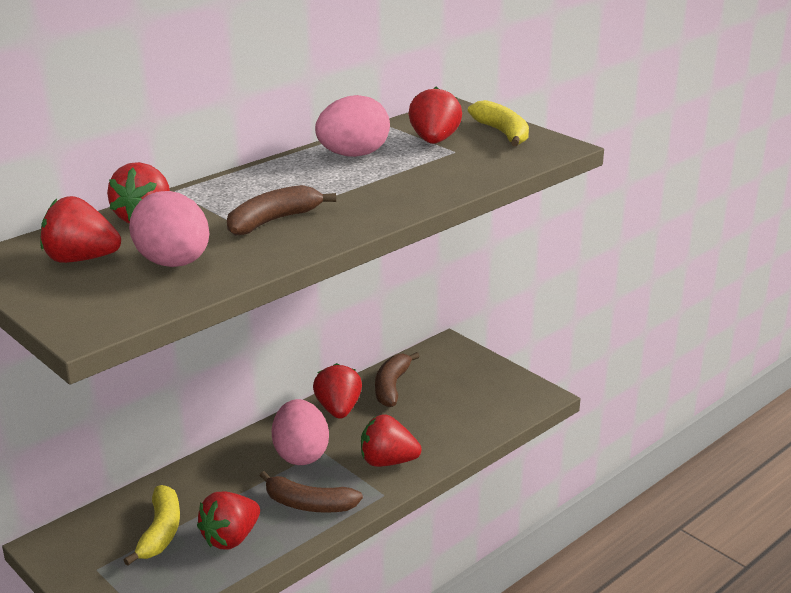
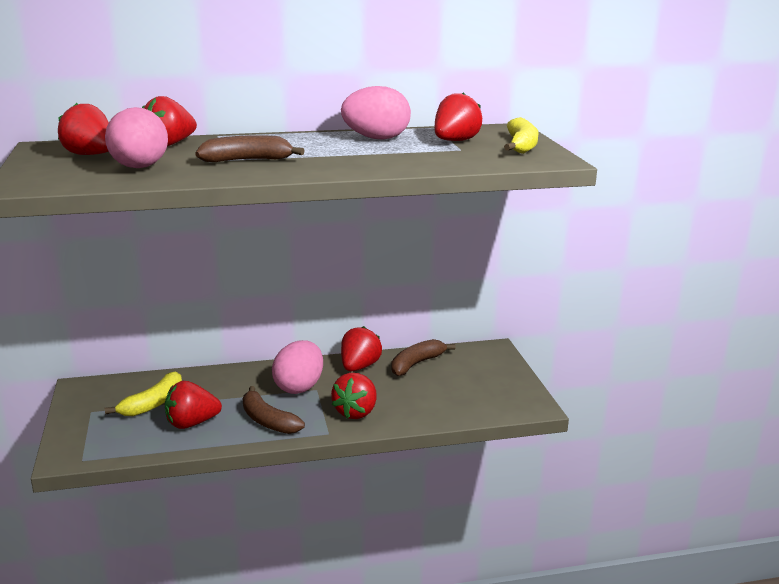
camera: 30 degrees right, 5 degrees down
red strawberry [361,414,422,467] -> red strawberry turned 105 degrees counterclockwise [331,373,377,419]

